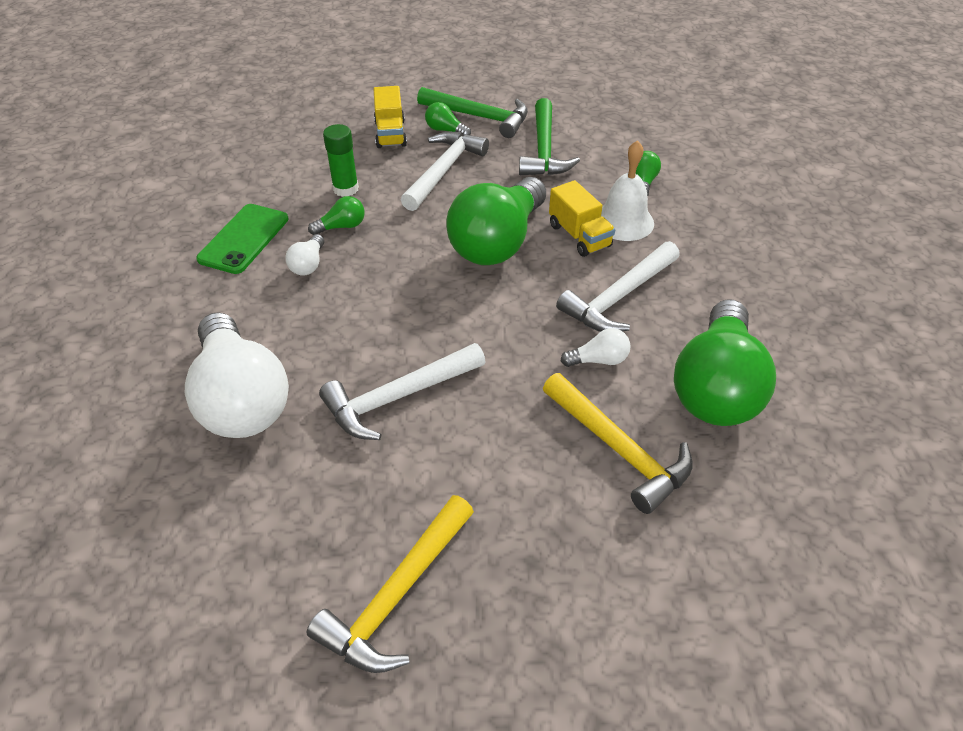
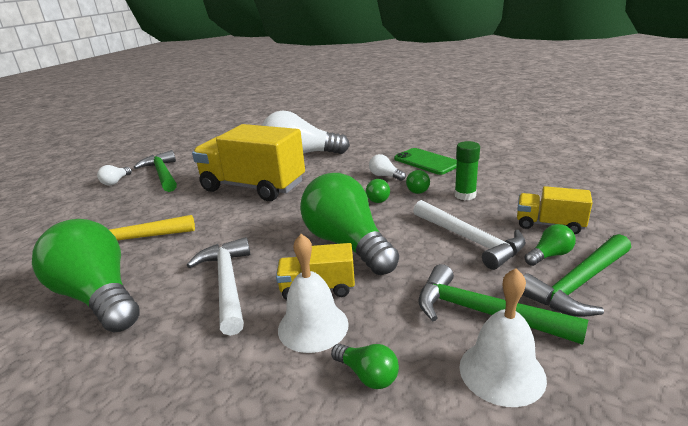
camera: 120 degrees right, 20 degrees down
yellow hammer [307,495,474,673] -> green hammer [134,150,177,192]
white hammer [319,343,486,440] -> yellow truck [192,124,305,201]
white light bulb [561,328,631,367] -> white light bulb moved to [97,165,132,186]
none -> green light bulb [366,179,390,203]
none -> white bell [459,268,547,407]

